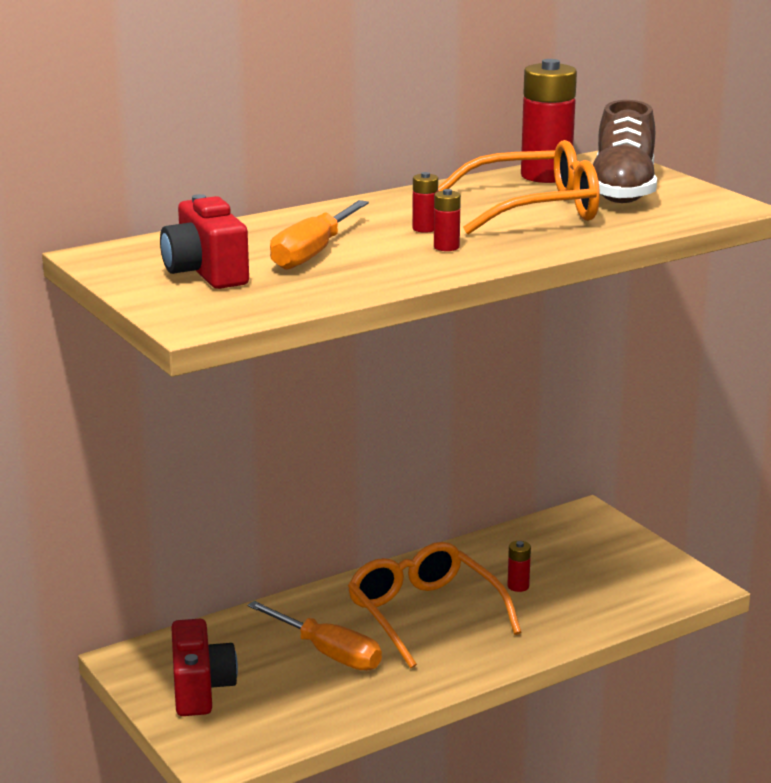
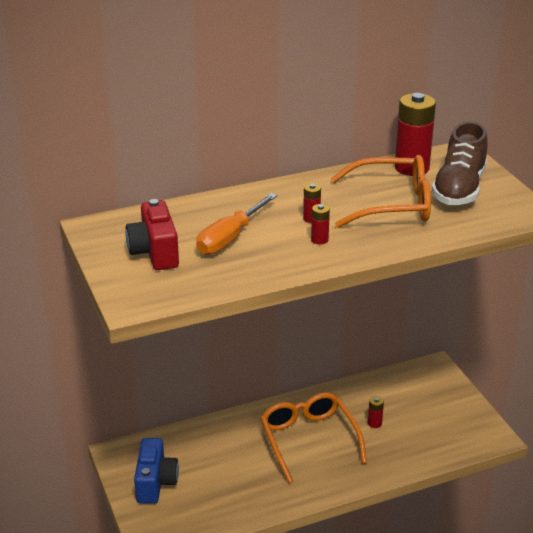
camera: 10 degrees right, 10 degrees up
red camera [171,619,238,716] -> blue camera [134,438,179,504]
orange screwdriver [247,601,382,671] -> none

